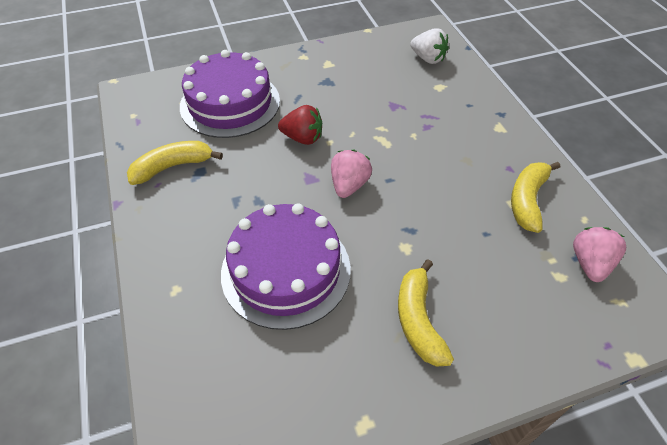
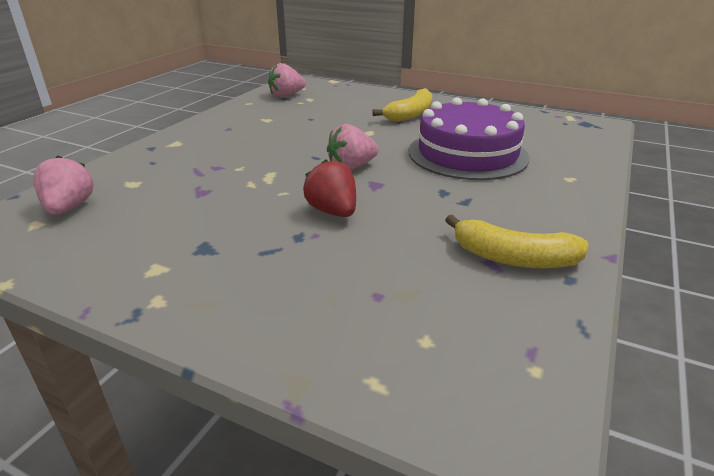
camera: 135 degrees left, 20 degrees down
purple cake [180,50,280,138] -> none
white strawberry [410,28,449,64] -> pink strawberry [33,155,94,215]
yellow banana [511,162,560,233] -> none

